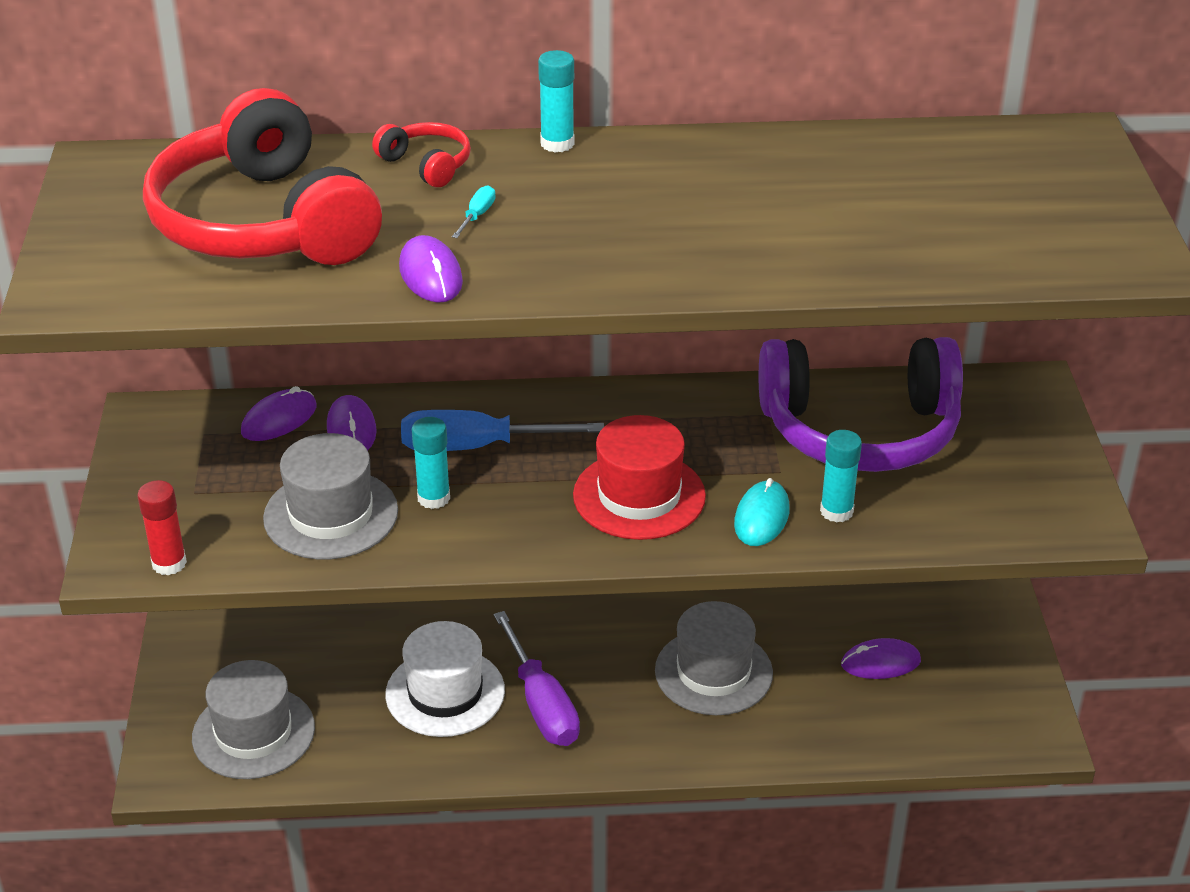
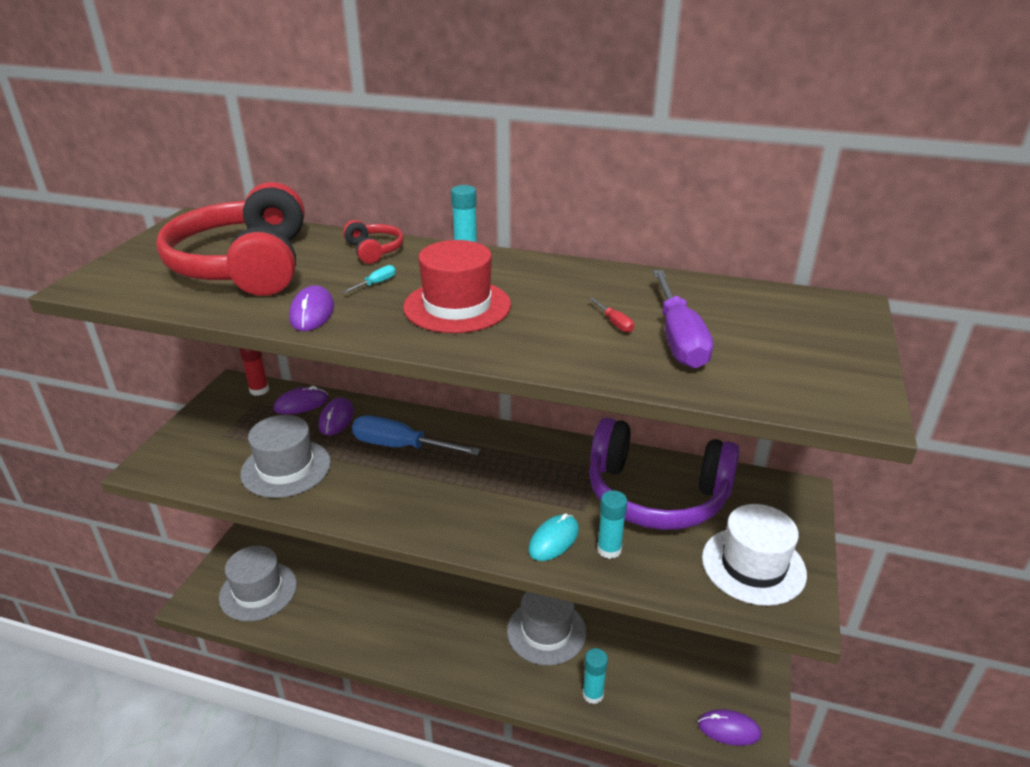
camera: 20 degrees right, 5 degrees down
red glue stick [137,480,187,575] -> red glue stick moved to [239,348,269,396]
white hat [385,621,505,737] -> white hat moved to [702,504,807,606]
turquoise glue stick [412,417,450,509] -> turquoise glue stick moved to [583,648,608,704]
purple screwdriver [494,611,580,746] -> purple screwdriver moved to [653,270,713,369]
red hat [573,415,706,540] -> red hat moved to [403,240,511,333]
purple mouse [841,638,921,679] -> purple mouse moved to [698,709,761,746]
none -> red screwdriver [589,298,634,333]

